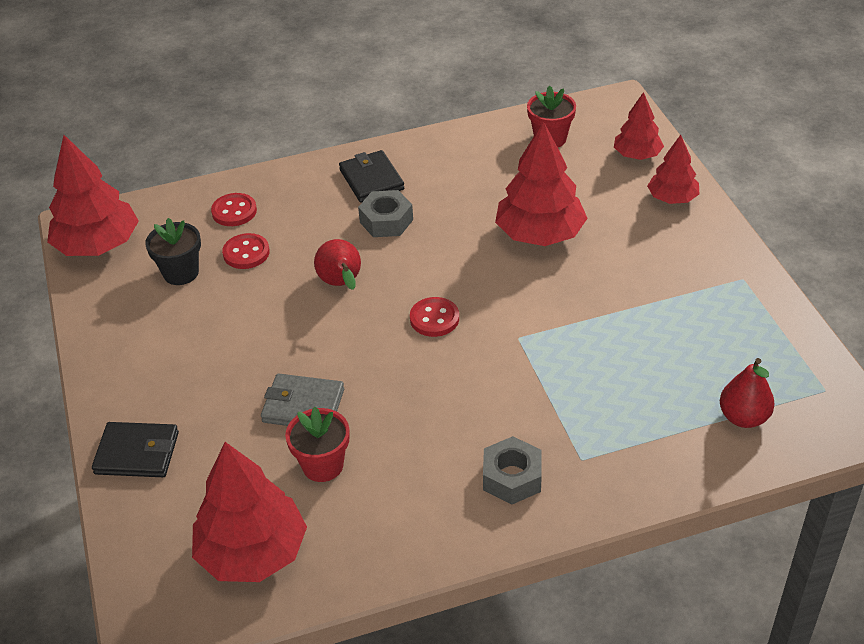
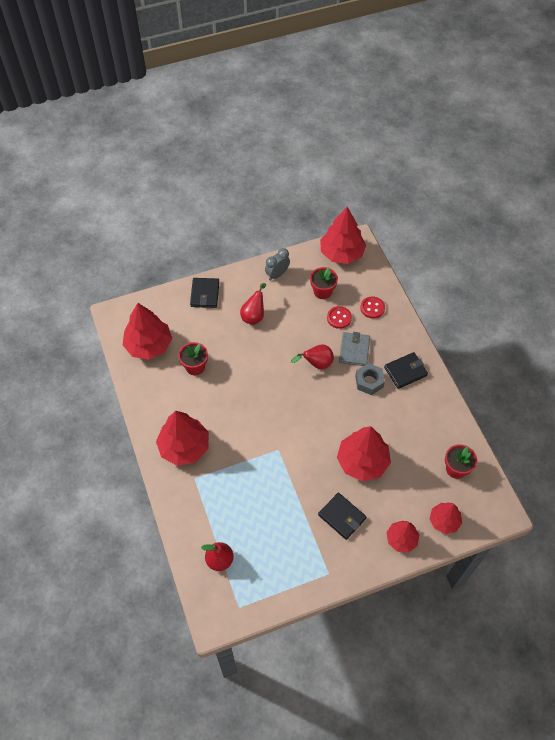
camera: 85 degrees right, 15 degrees up
black flower pot [145,218,201,285] -> red flower pot [310,267,338,299]
grey wallet [261,373,344,426] -> grey wallet moved to [339,332,370,366]
red button [410,297,459,337] -> none
grey nut [483,436,542,505] -> red tree [156,411,209,466]
none -> red pear [240,283,266,325]
none -> grey clock [265,248,290,281]
none -> black wallet [318,493,366,540]

